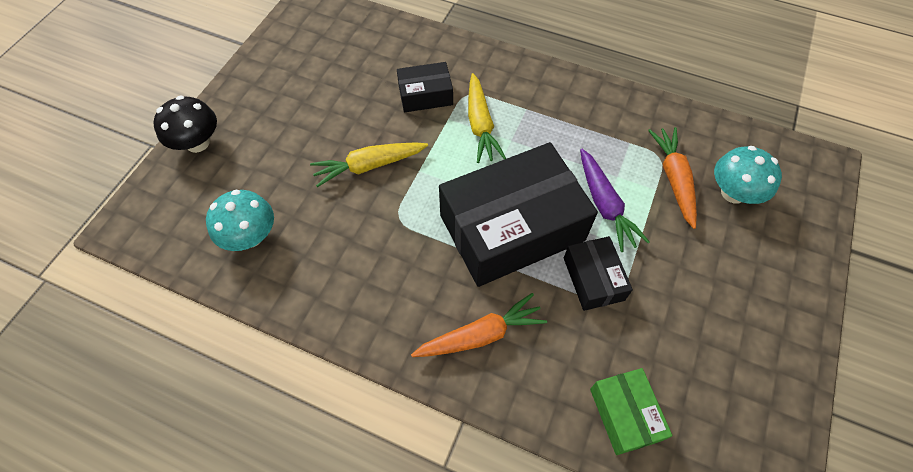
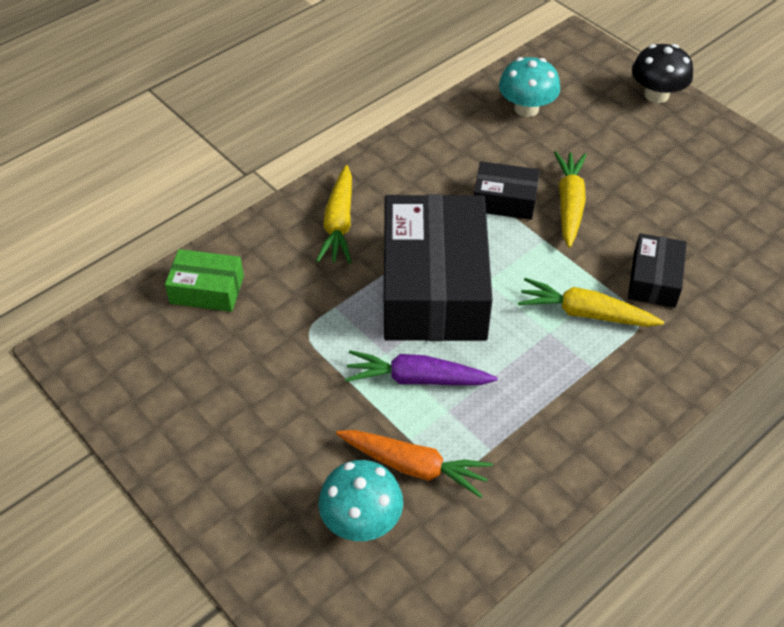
camera: 115 degrees right, 10 degrees down
orange carrot [411,293,547,357] -> yellow carrot [316,165,352,263]
black box [564,236,633,311] -> black box moved to [474,161,540,220]

